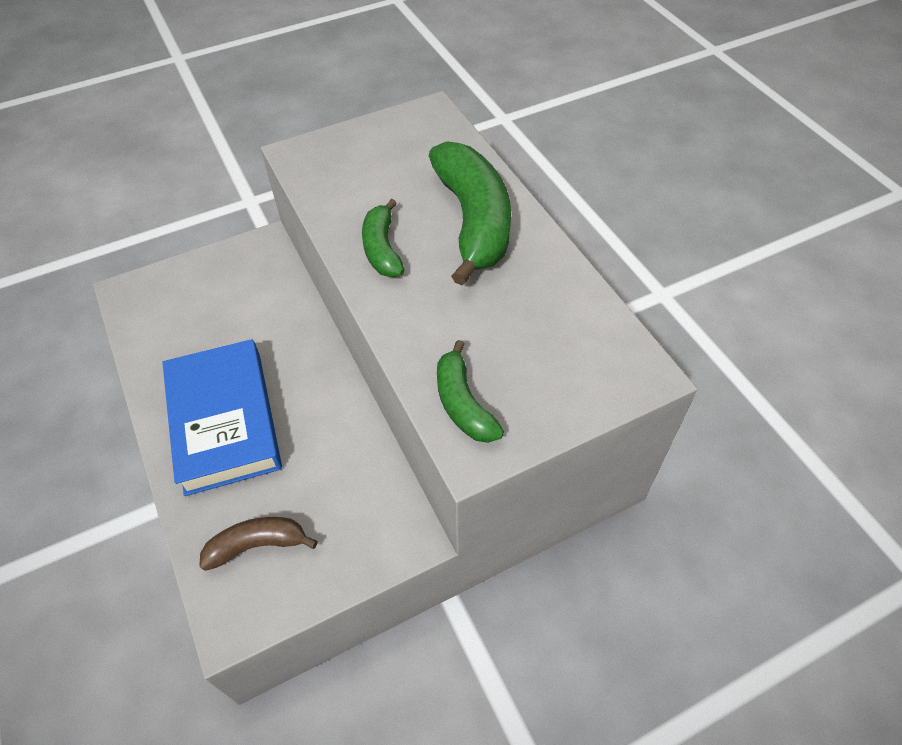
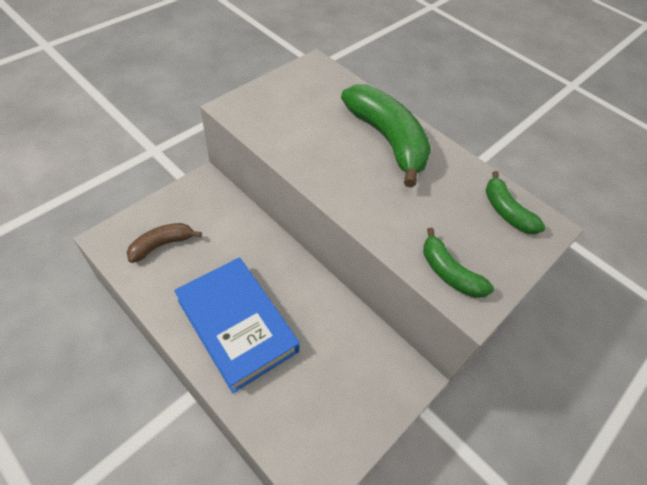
camera: 25 degrees left, 0 degrees up
brown banana [199,517,318,571] -> brown banana moved to [127,223,202,263]
green banana [362,199,404,277] -> green banana moved to [486,171,546,234]

